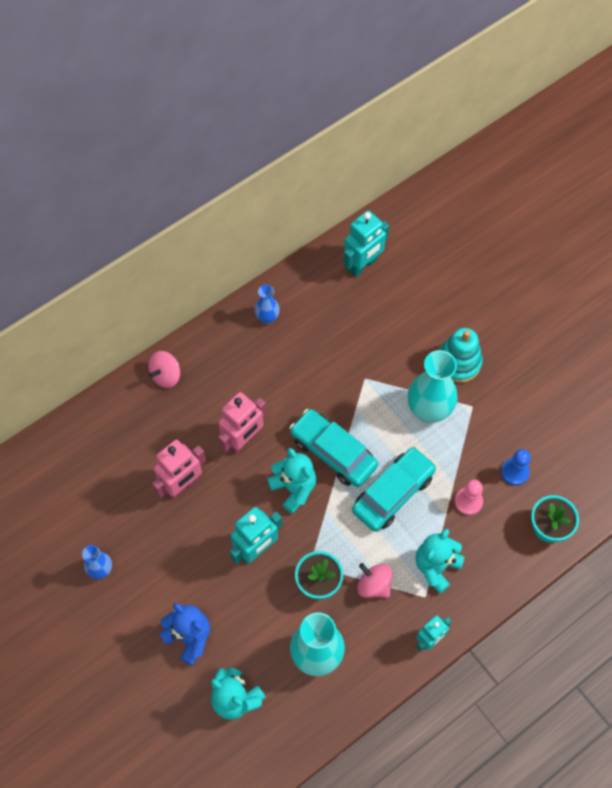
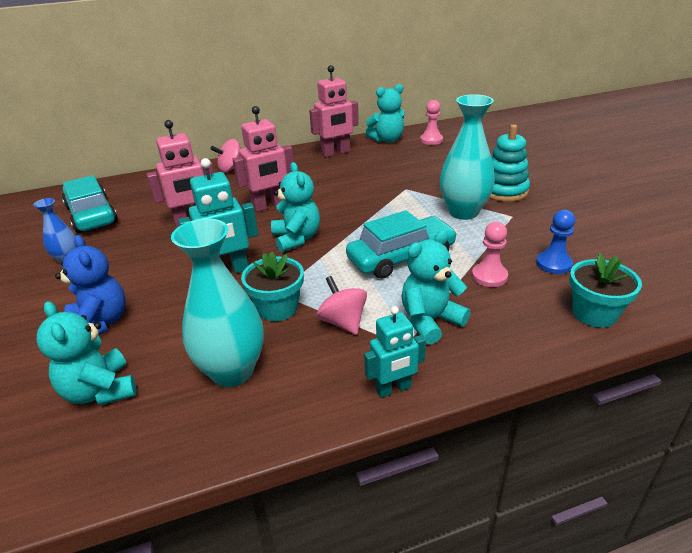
camera: 20 degrees right, 30 degrees down
blue vase [255,285,280,324] -> pink robot [309,65,359,157]
turquoise car [289,409,378,487] -> turquoise car moved to [62,175,118,233]
turquoise robot [344,210,389,277] -> pink pawn [420,100,443,145]
none -> turquoise teddy bear [365,84,405,143]

